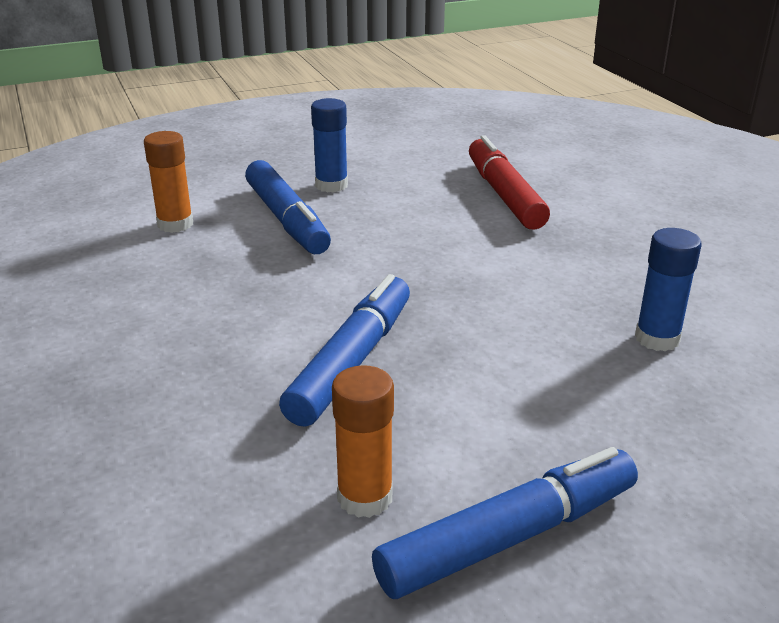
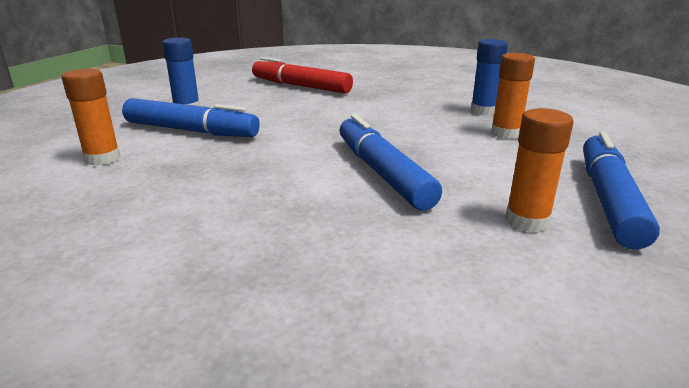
camera: 45 degrees left, 5 degrees down
none -> orange glue stick [491,53,535,139]

